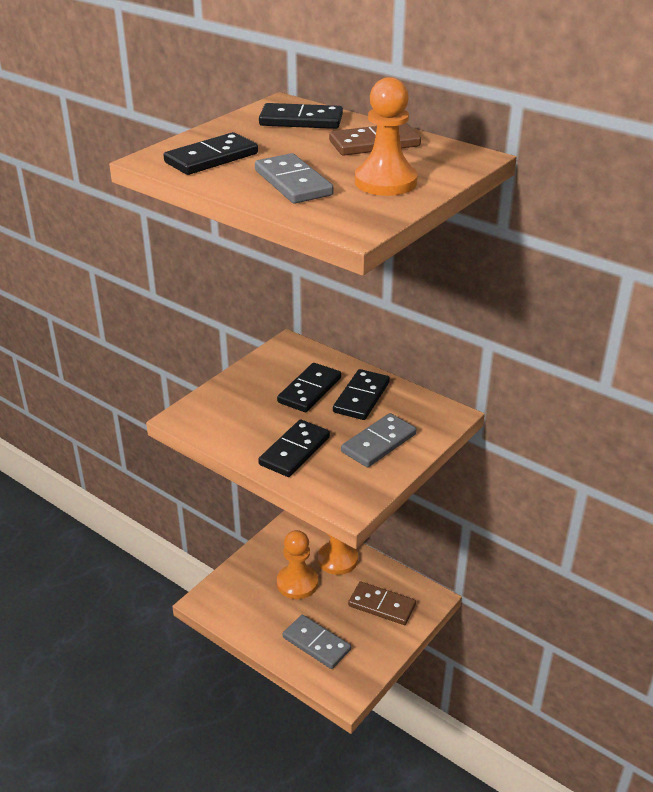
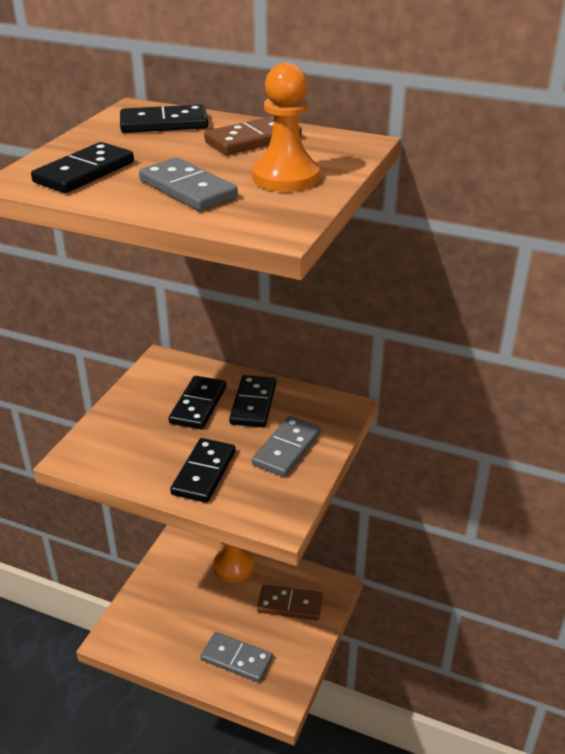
camera: 15 degrees left, 0 degrees up
orange pawn [277,530,318,599] -> none

